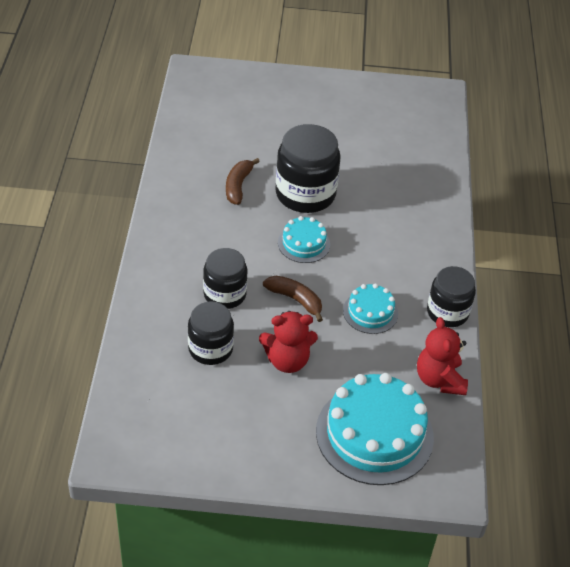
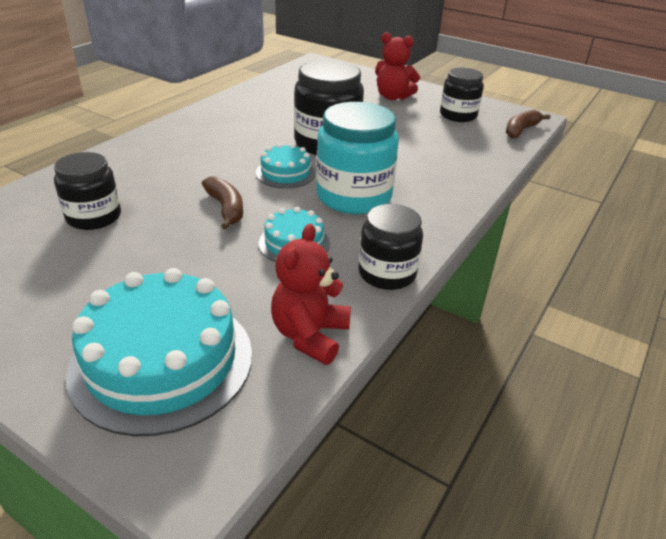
camera: 30 degrees right, 10 degrees down
black jar [203,248,247,309] -> black jar moved to [440,68,484,122]
brown banana [226,158,260,205] -> brown banana moved to [506,110,550,139]
red teddy bear [259,311,318,373] -> red teddy bear moved to [375,32,420,100]
none -> turquoise jar [316,102,399,214]

